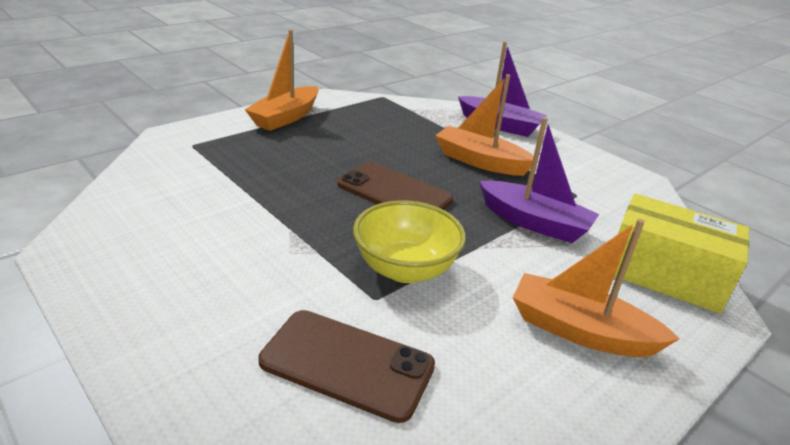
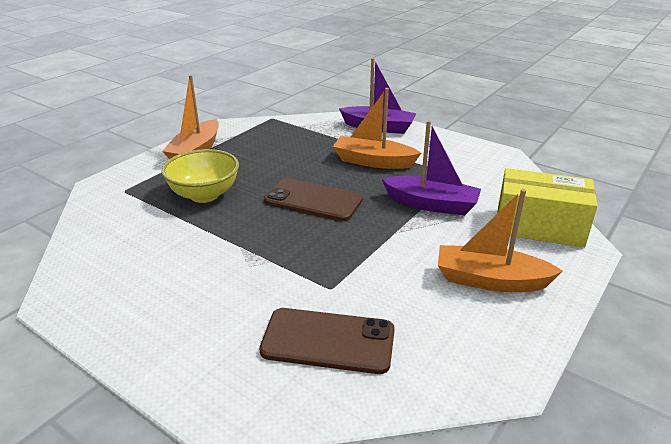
camera: 10 degrees left, 0 degrees up
yellow bowl [353,201,466,283] -> yellow bowl moved to [162,149,239,203]

